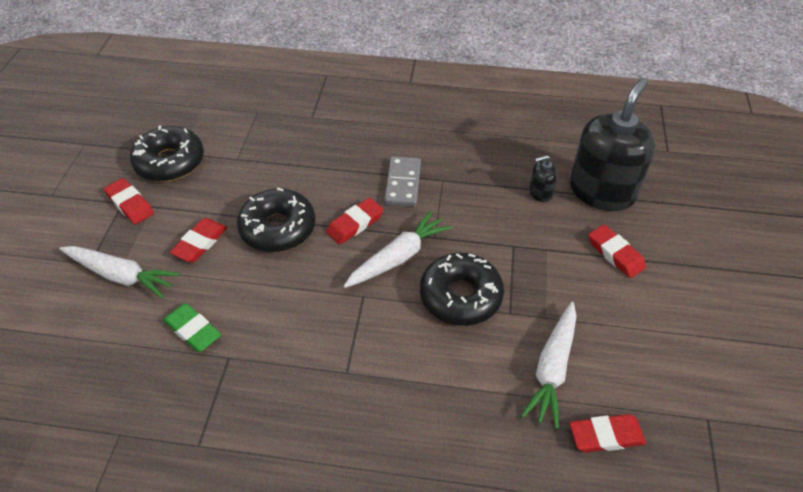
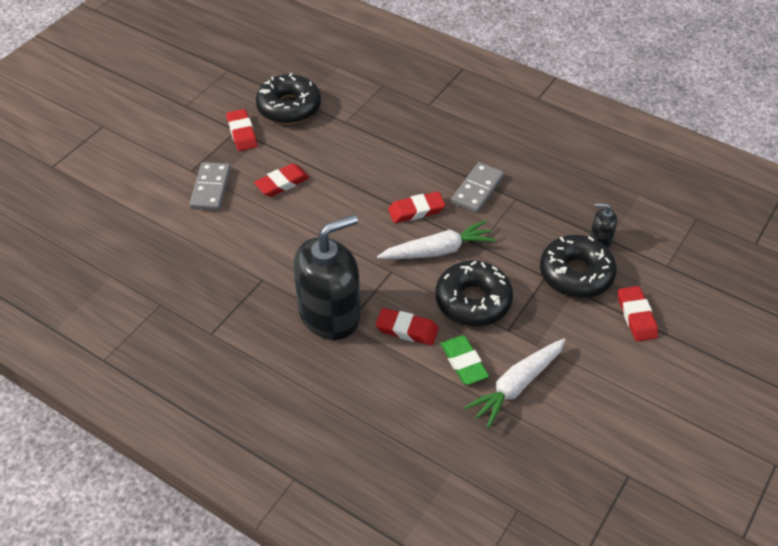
camera: 25 degrees right, 0 degrees up
white carrot [60,246,180,299] -> grey domino [189,162,231,211]
green eraser [163,303,221,352] -> green eraser moved to [440,336,489,385]
black donut [237,188,315,252] -> black donut moved to [540,235,617,298]
black soap dispenser [570,78,656,211] -> black soap dispenser moved to [293,215,361,340]
red eraser [570,414,646,453] -> red eraser moved to [376,308,439,345]

